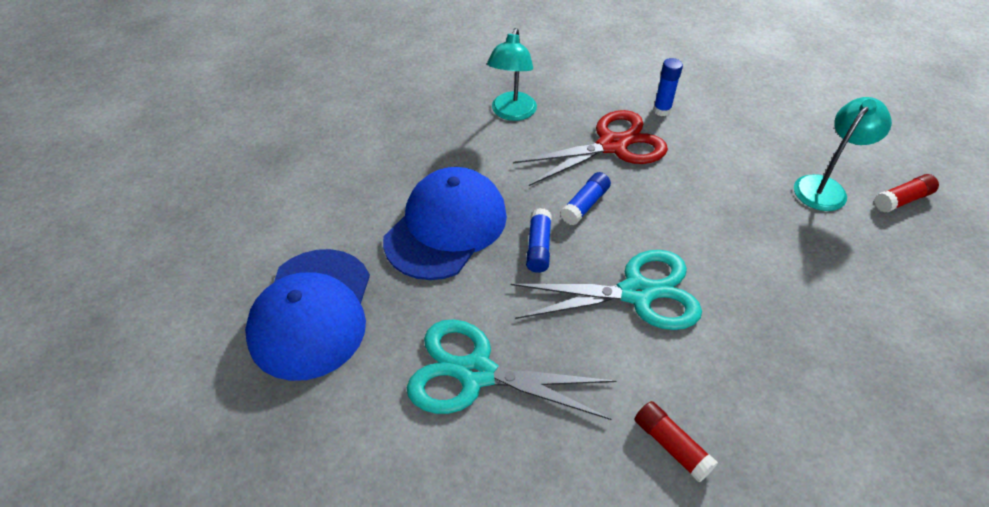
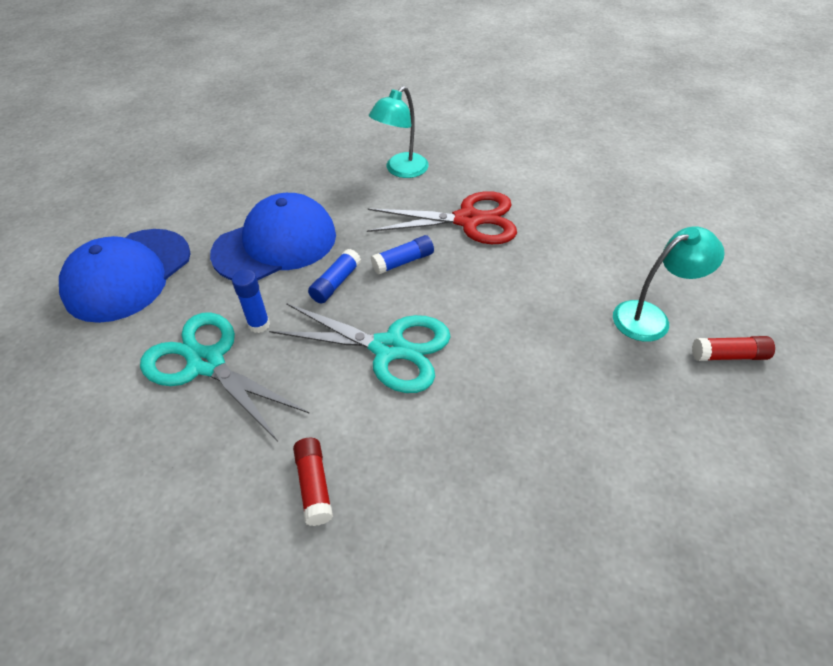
camera: 25 degrees right, 0 degrees up
blue glue stick [653,58,683,116] -> blue glue stick moved to [232,270,270,333]

